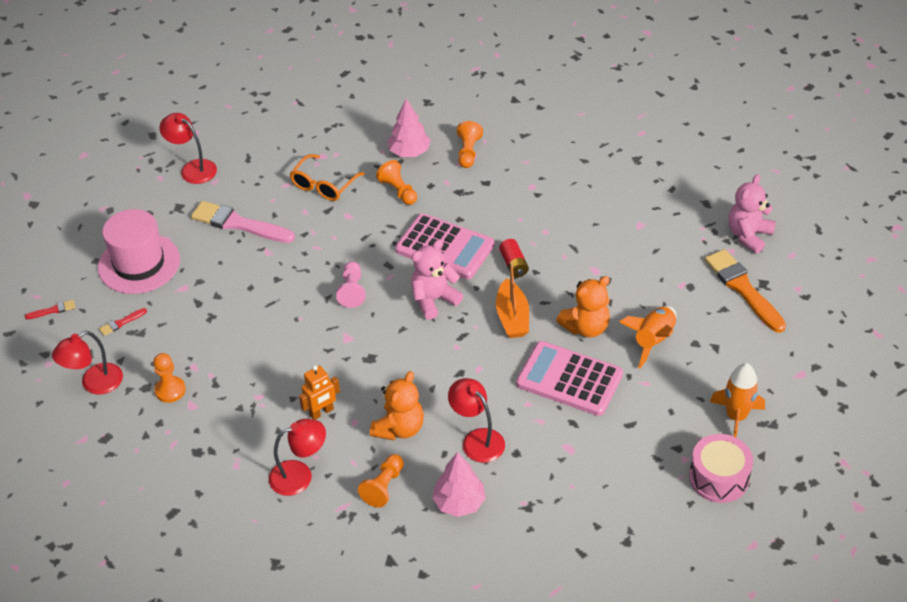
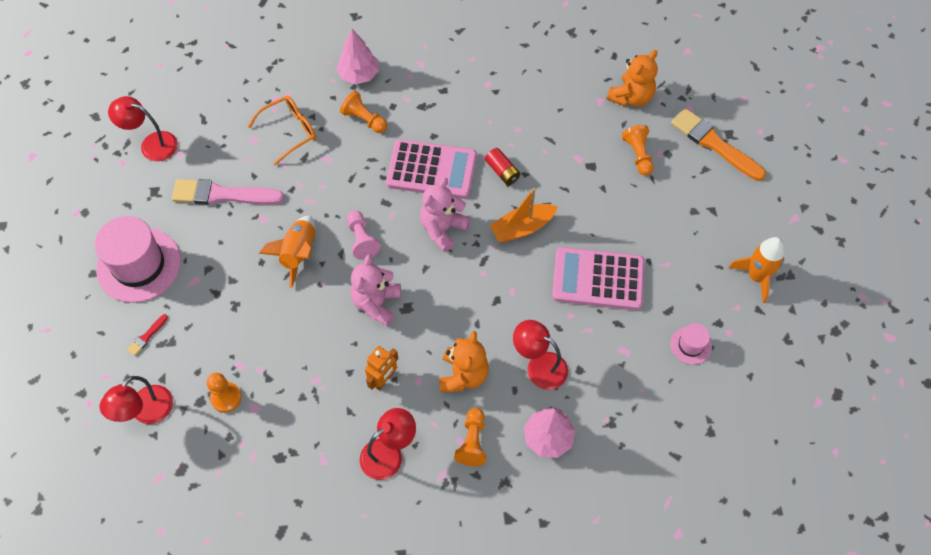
camera: 20 degrees left, 15 degrees up
red brush [25,300,76,319] -> none
orange glasses [290,154,365,201] -> orange glasses turned 135 degrees counterclockwise [248,96,316,165]
orange pawn [457,121,483,168] -> orange pawn moved to [622,125,654,176]
orange boat [496,262,529,338] -> orange boat turned 90 degrees clockwise [489,188,558,243]
orange teddy bear [556,276,610,338] -> orange teddy bear moved to [606,50,658,107]
orange rocket [620,306,676,369] -> orange rocket moved to [259,216,315,288]
pink drum [689,434,753,503] -> none
pink teddy bear [728,174,776,254] -> pink teddy bear moved to [351,254,401,326]
none -> pink hat [670,323,712,365]

